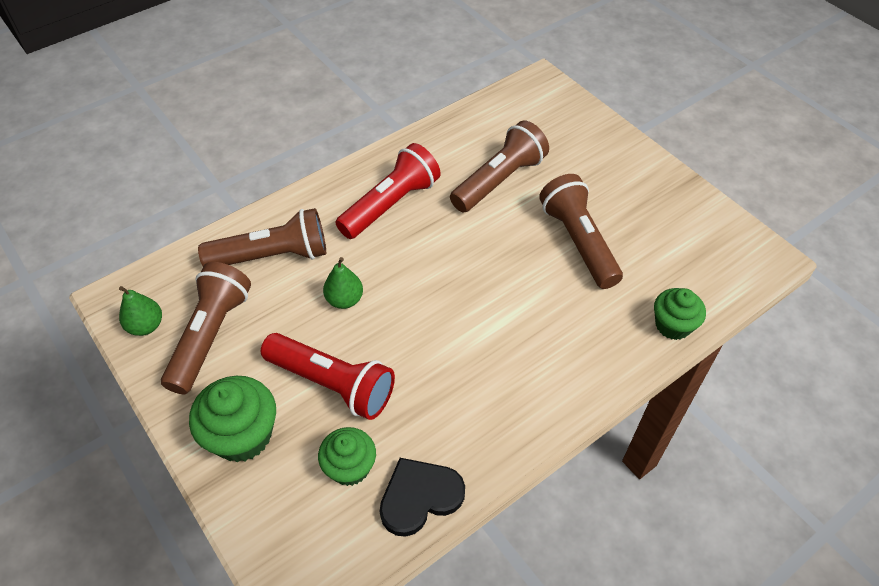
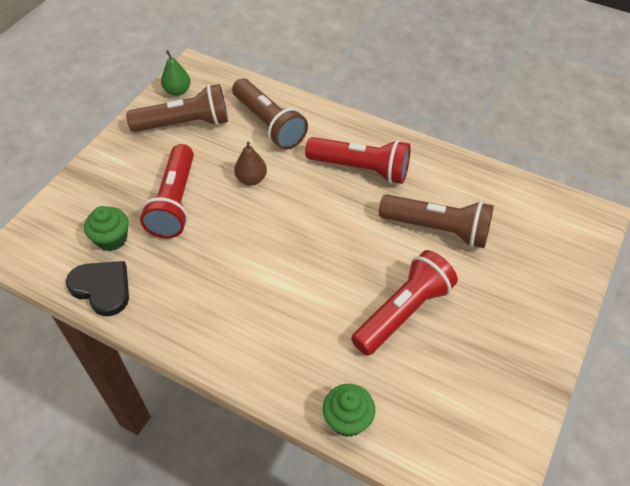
camera: 65 degrees right, 0 degrees up
green cupcake [189,376,276,462] -> none
green pear [323,257,363,309] -> brown pear [234,142,267,185]
brown flashlight [539,174,623,289] -> red flashlight [351,250,458,356]

